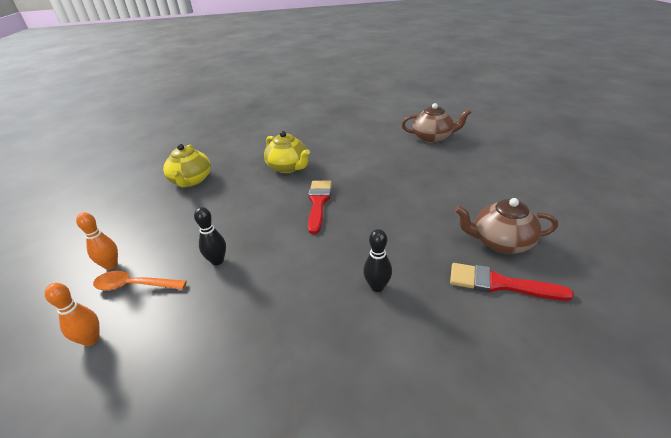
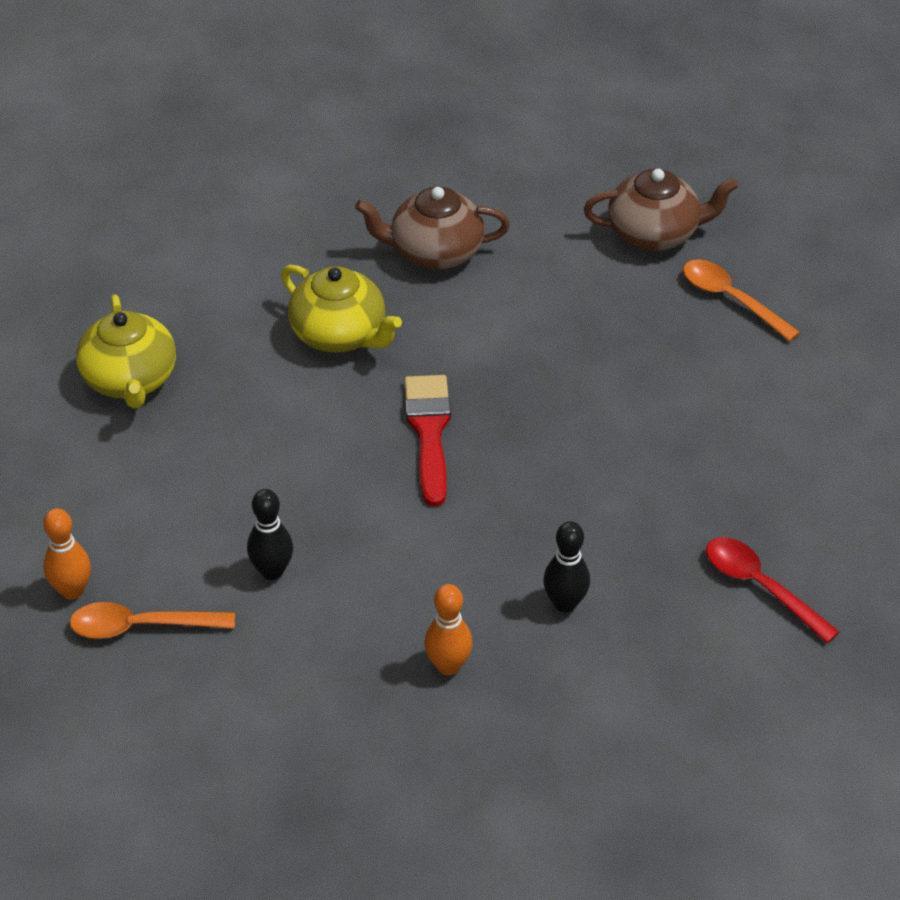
camera: 10 degrees left, 10 degrees up
orange bowling pin [45,283,100,346] -> orange bowling pin moved to [424,584,472,675]
red brush [450,263,574,301] -> red spoon [706,537,839,643]
brown teapot [455,198,558,254] -> brown teapot moved to [355,186,510,269]
none -> orange spoon [683,259,801,341]

